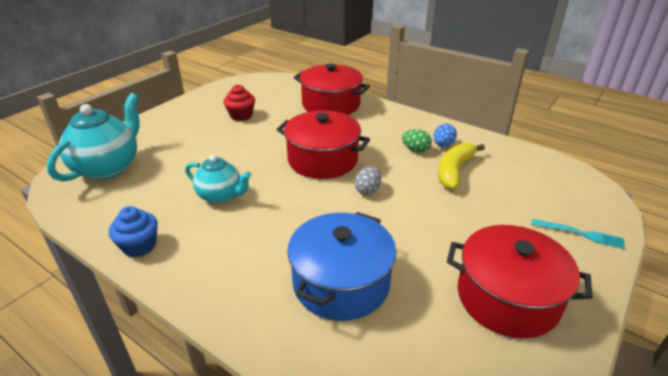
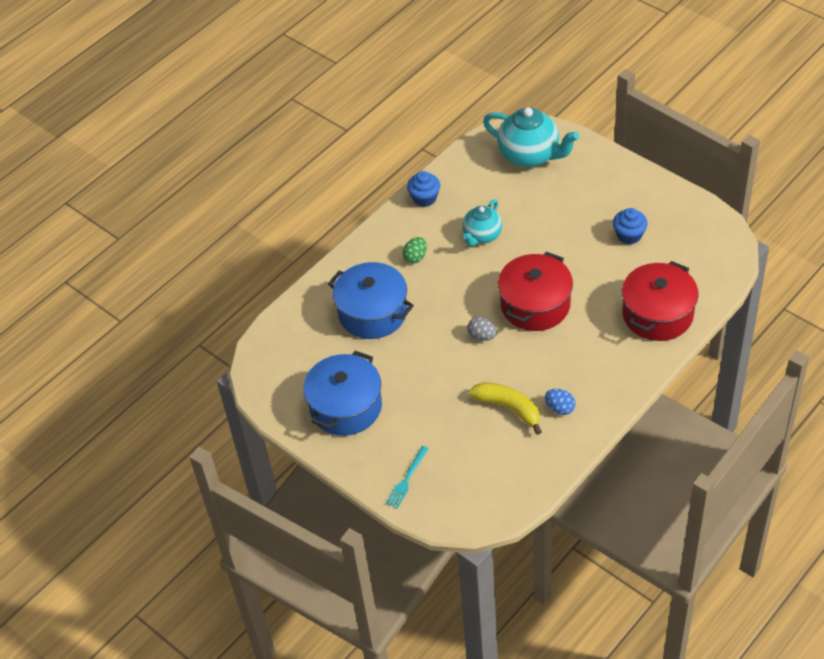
camera: 100 degrees right, 15 degrees up
red cupcake [224,84,255,121] -> blue cupcake [613,208,648,244]
green egg [402,129,432,153] -> green egg moved to [403,237,427,264]
red pot [447,225,593,338] -> blue pot [303,351,382,436]

